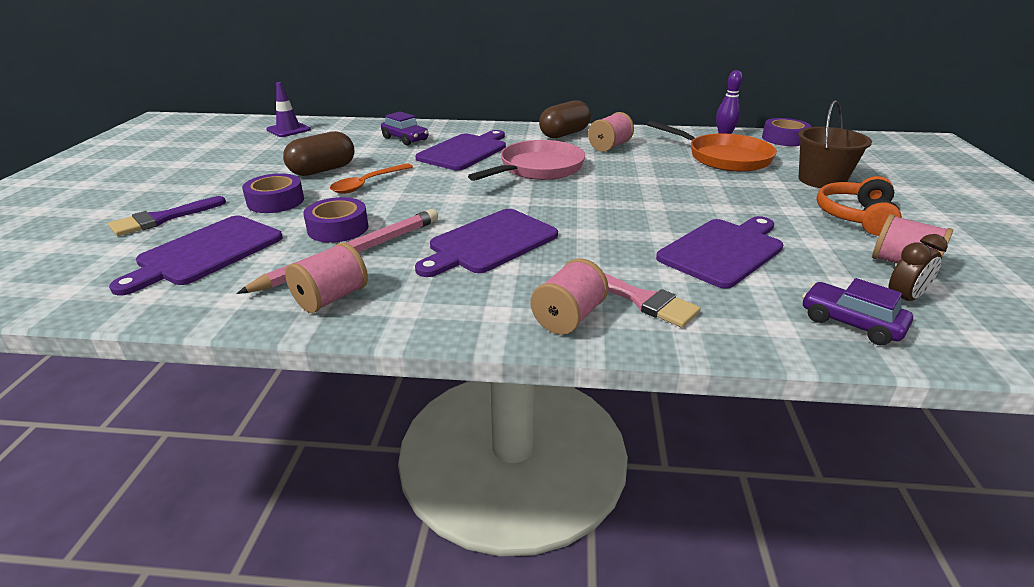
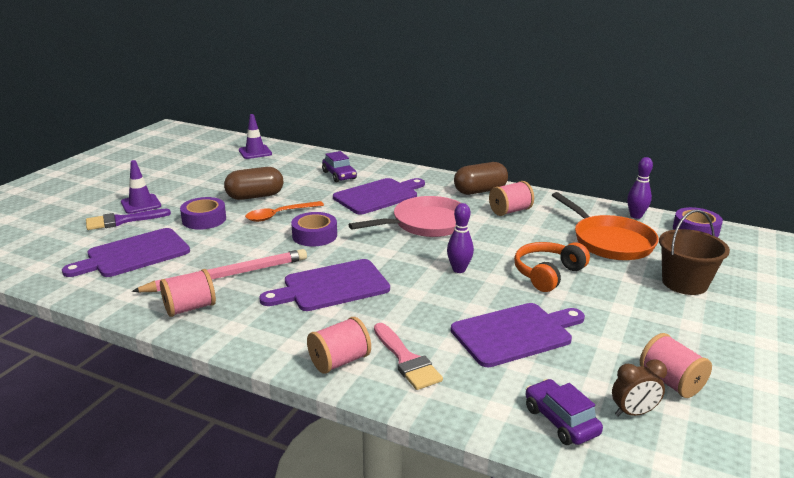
camera: 20 degrees right, 5 degrees down
purple tape [303,197,368,243] -> purple tape moved to [291,212,337,247]
orange headphones [816,176,902,236] -> orange headphones moved to [514,242,590,292]
none -> purple traffic cone [121,160,161,214]
none -> purple bowling pin [447,203,474,273]

